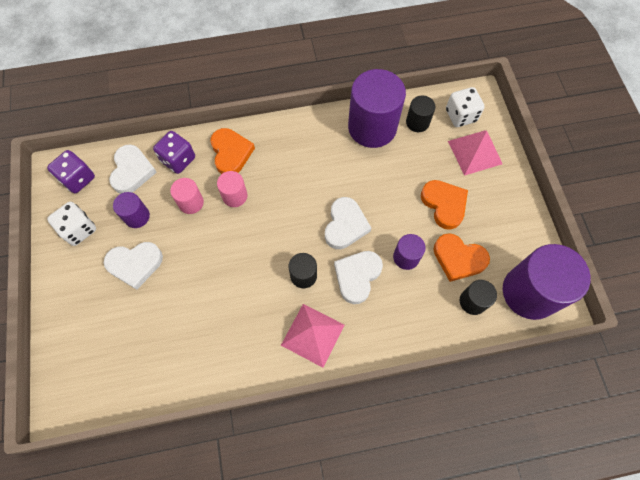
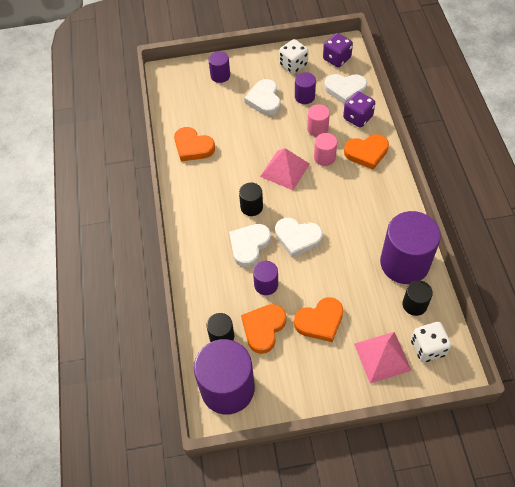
camera: 95 degrees right, 10 degrees down
pink pyramid [281,304,345,368] -> pink pyramid moved to [260,148,310,190]
white heart [334,251,383,304] -> white heart turned 90 degrees counterclockwise [229,224,271,267]
none -> orange heart [174,127,215,161]
none -> purple cylinder [208,51,230,83]

